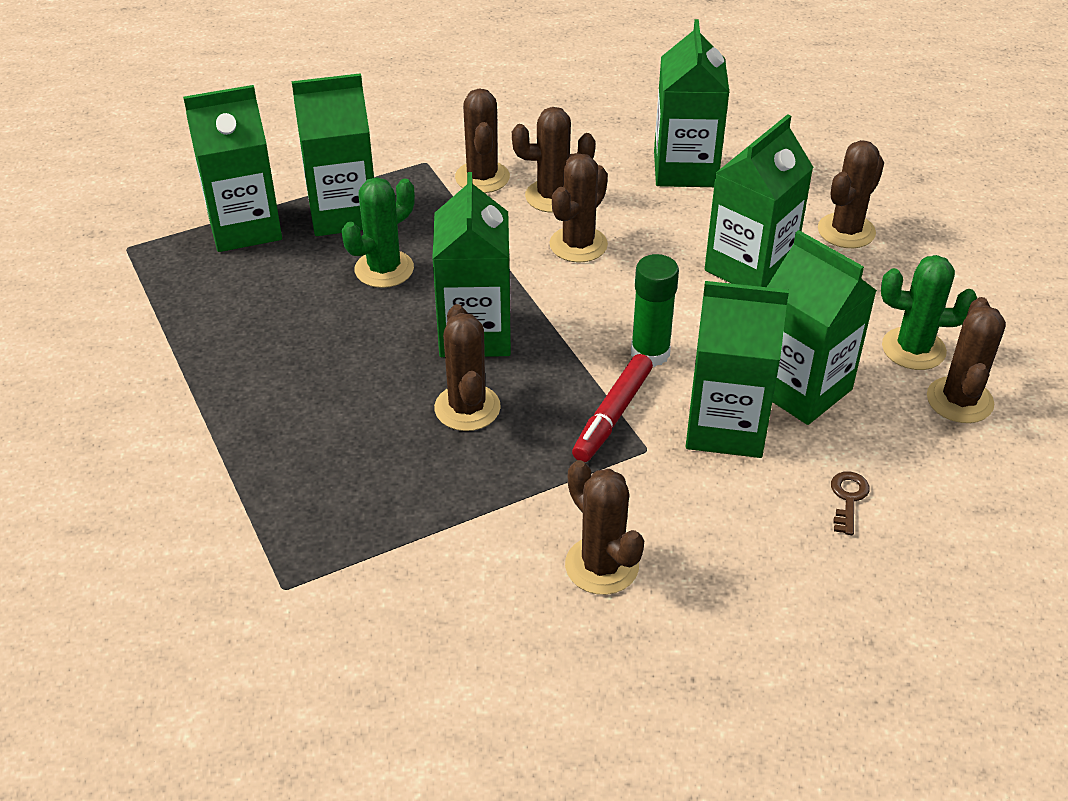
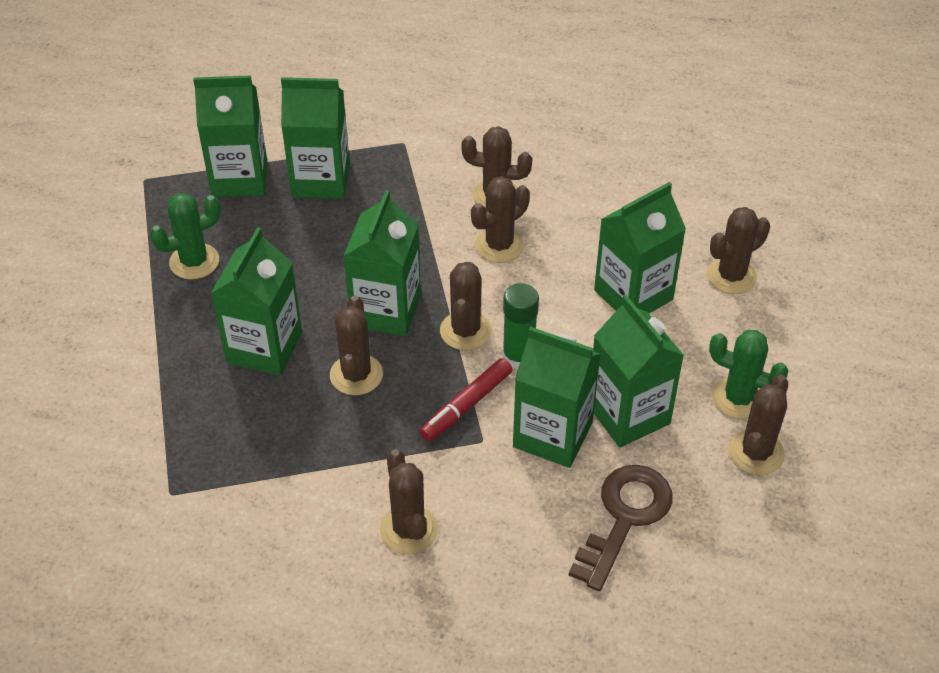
camera: 15 degrees right, 5 degrees up
green cactus [342,177,415,288] -> green cactus moved to [150,193,221,280]
brown cactus [455,89,510,193] -> brown cactus moved to [440,262,492,350]
green carton [654,19,730,187] -> green carton moved to [211,227,302,376]
brown key [831,472,870,535] -> brown key [569,465,672,591], size x2.28

